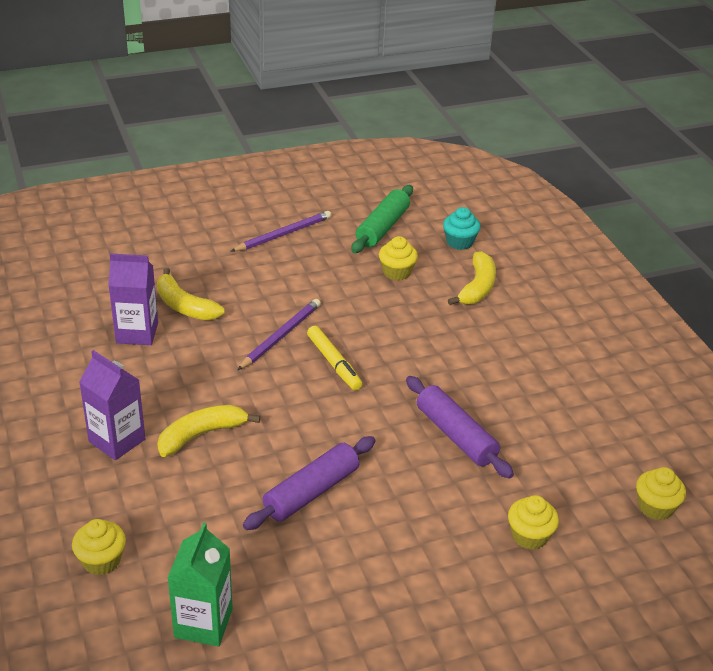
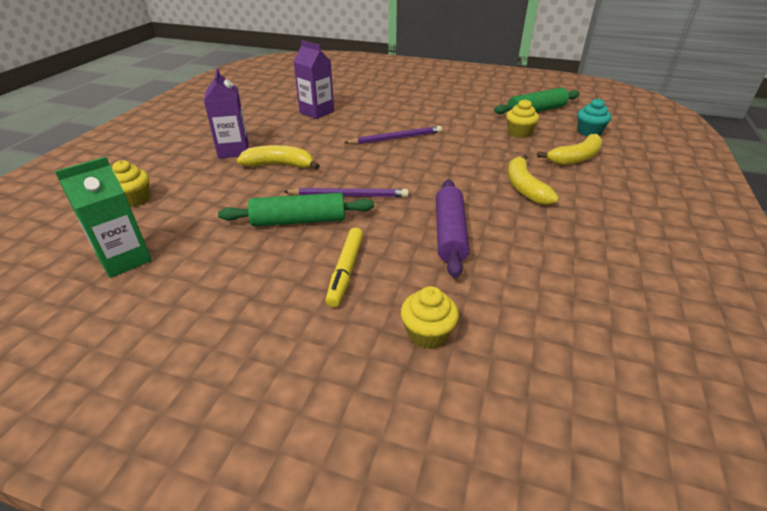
camera: 40 degrees right, 0 degrees up
yellow banana [157,268,224,320] -> yellow banana moved to [508,154,559,205]
purple pencil [231,211,331,251] -> purple pencil moved to [283,188,409,197]
purple rolling pin [243,436,376,530] -> green rolling pin [218,193,374,227]
yellow marker [307,326,362,390] -> yellow marker moved to [326,228,363,307]
yellow cupcake [636,467,686,520] -> none

